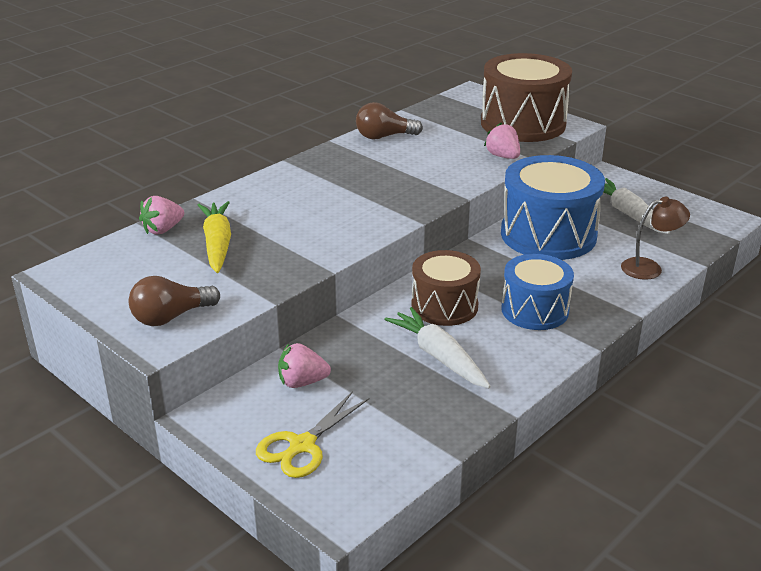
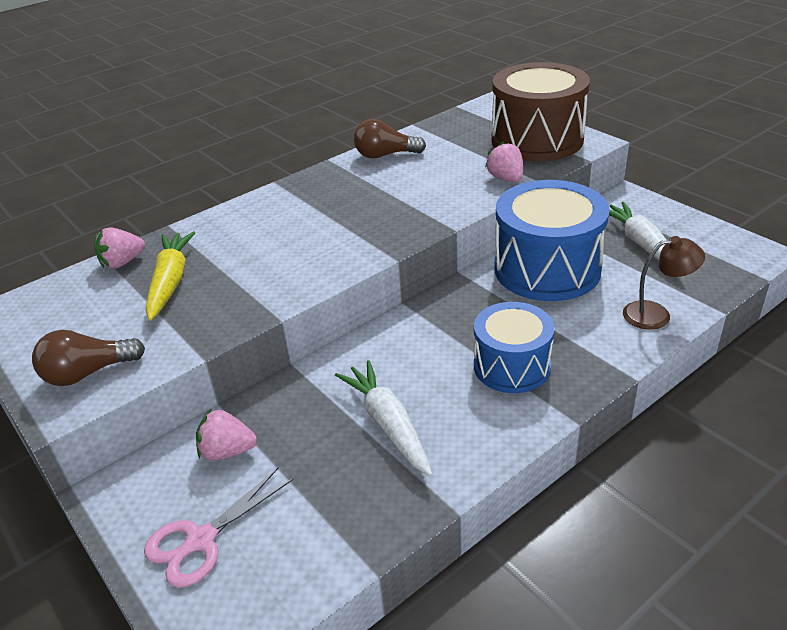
camera: 10 degrees right, 5 degrees up
yellow scissors [256,391,370,478] -> pink scissors [144,468,294,588]
brown drum [411,250,481,326] -> none

